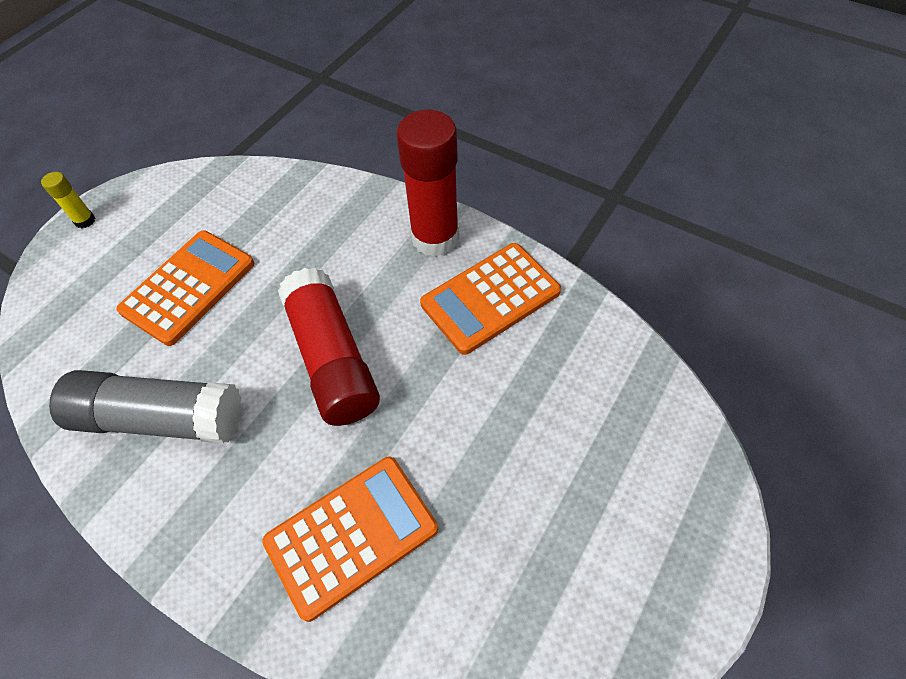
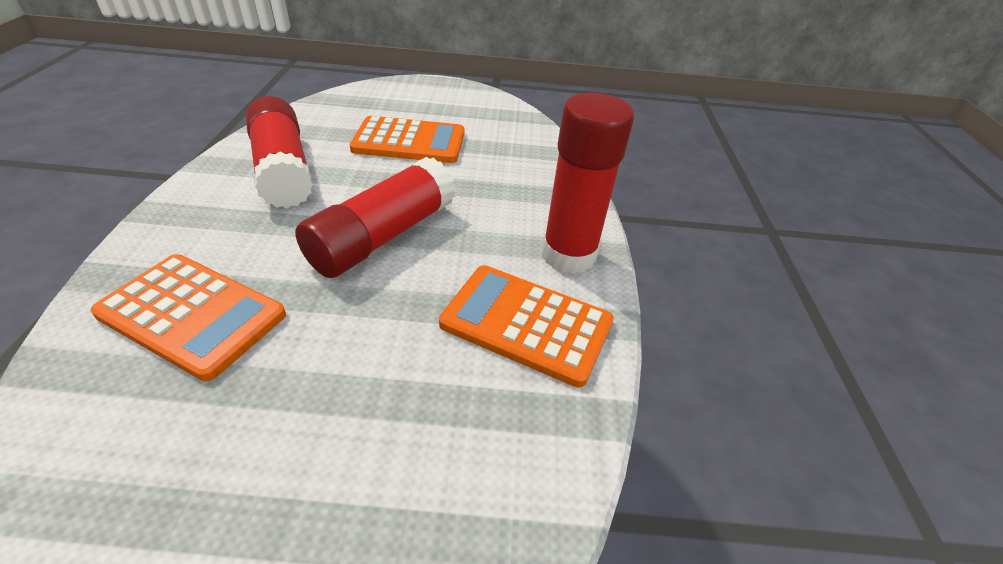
camera: 55 degrees right, 15 degrees down
yellow glue stick [41,172,95,228] -> none
grey glue stick [49,370,242,443] -> red glue stick [246,96,313,208]

